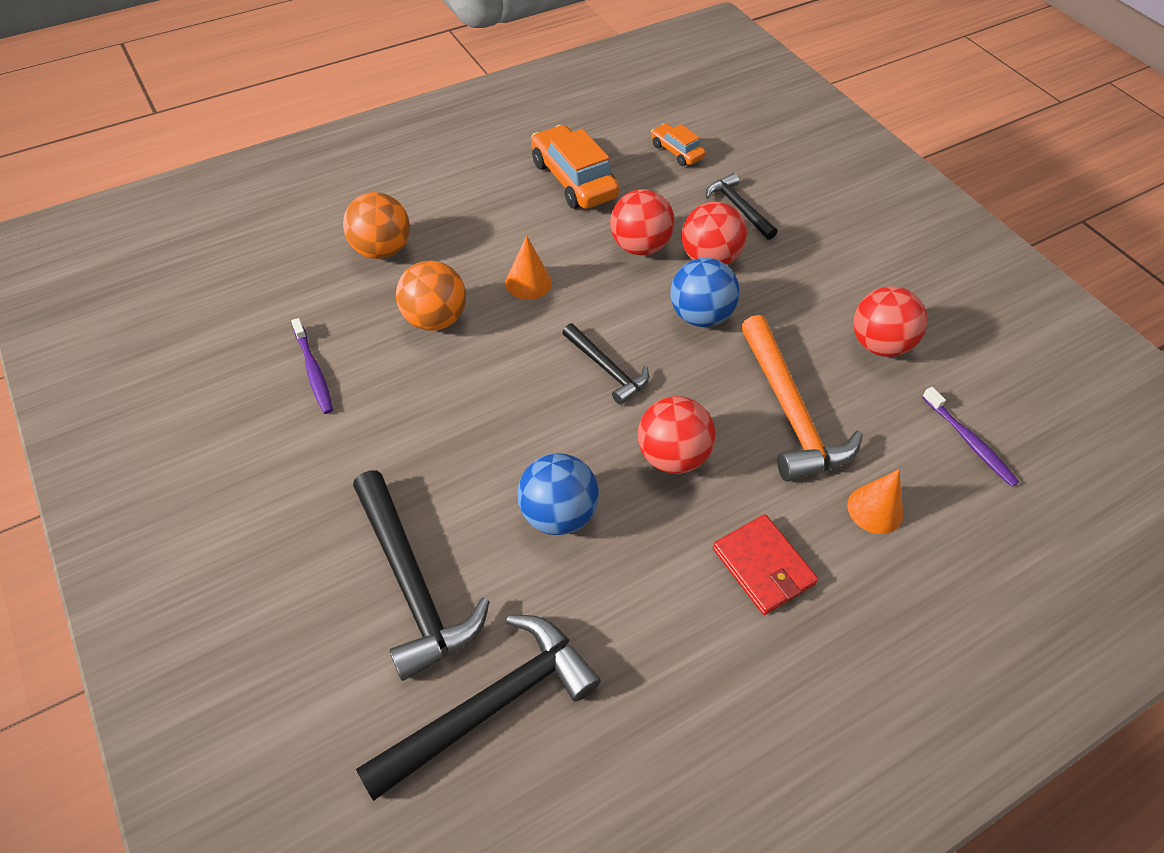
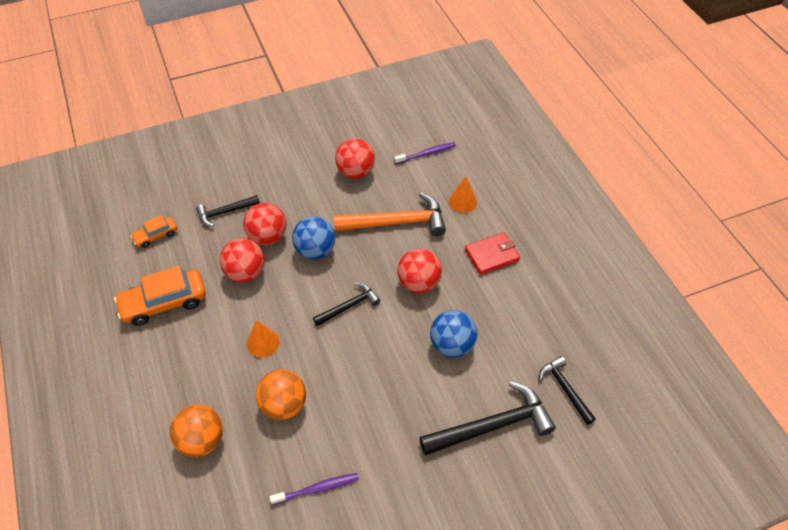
camera: 80 degrees left, 0 degrees up
black hammer [356,615,601,801] -> black hammer [539,356,596,425], size x0.57

